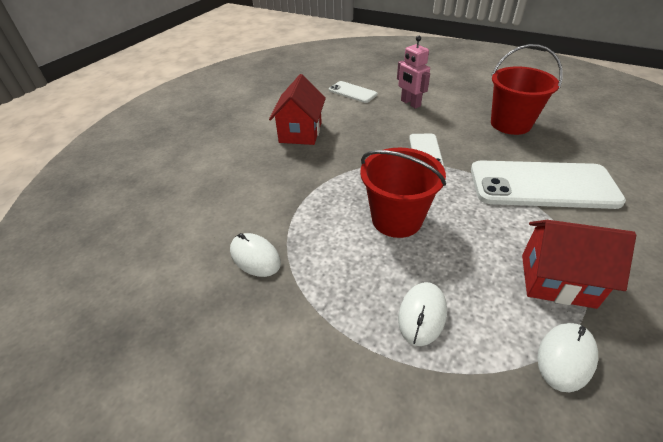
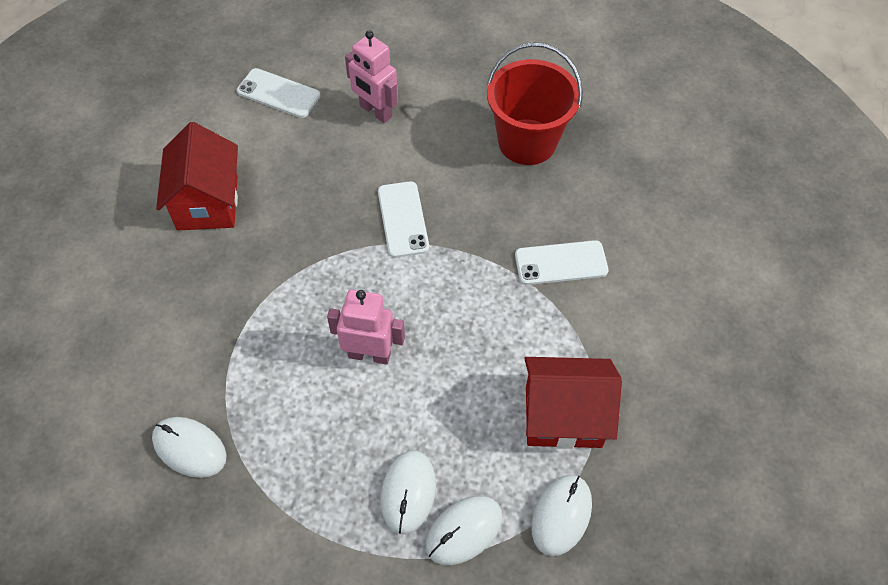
camera: 15 degrees left, 15 degrees up
red bucket [360,148,446,238] -> pink robot [327,290,405,365]
white phone [471,160,626,209] -> white phone [515,240,609,285], size x0.49
none -> white mouse [426,496,502,565]

